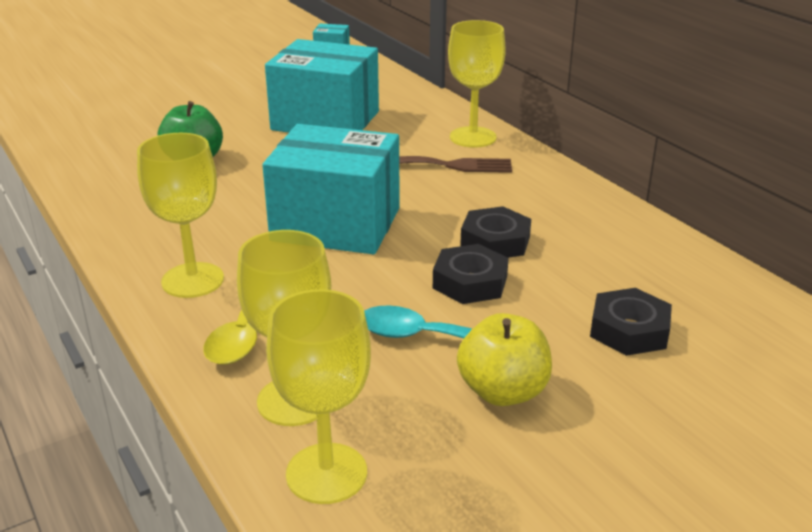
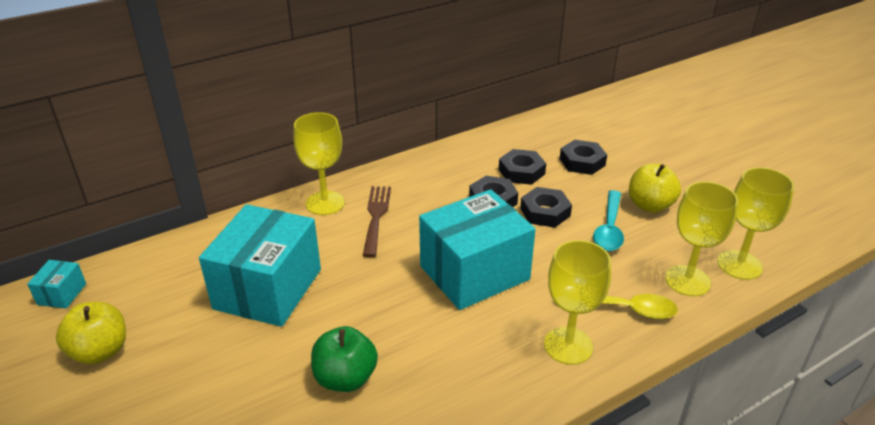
camera: 90 degrees left, 5 degrees up
turquoise box [262,124,400,254] -> turquoise box turned 45 degrees clockwise [419,189,536,310]
none -> yellow apple [56,302,126,365]
none -> black nut [499,149,546,185]

